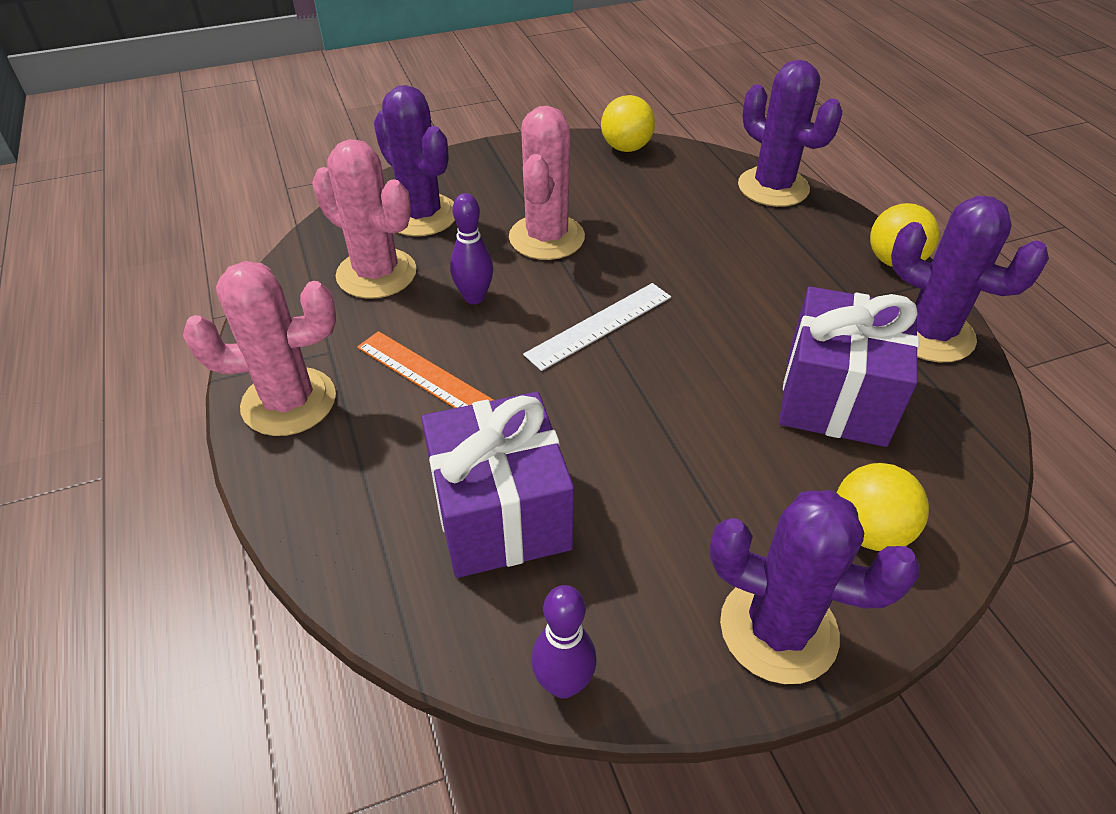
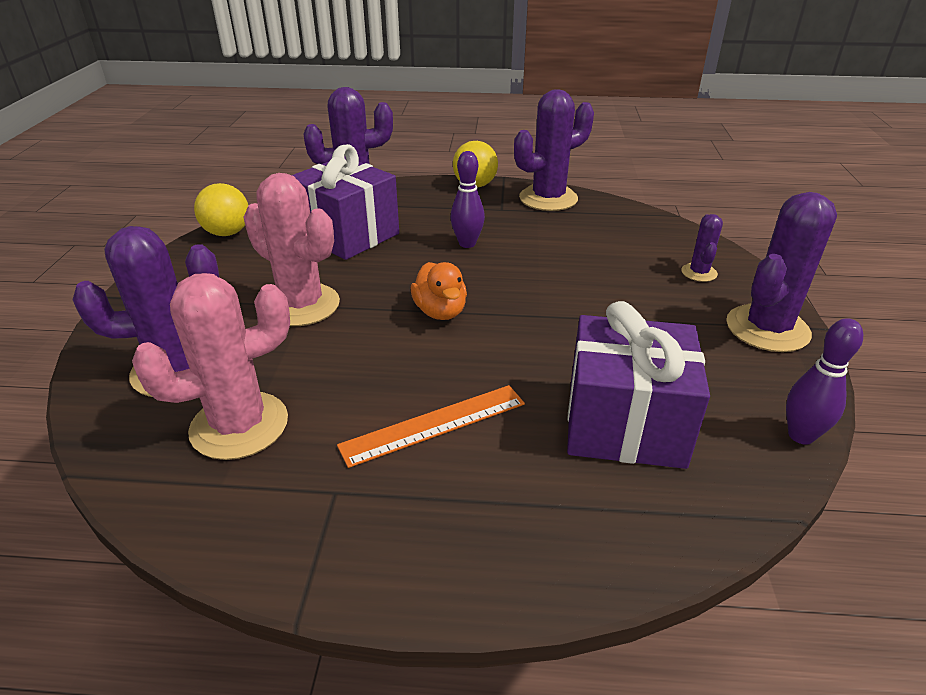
camera: 65 degrees left, 10 degrees down
pink cactus [183,261,336,436] -> none
purple bowling pin [450,193,493,304] -> purple bowling pin moved to [450,151,485,248]
white ruler [523,283,671,371] -> orange duck [411,262,467,320]
purple gift [779,286,919,447] -> purple gift moved to [292,144,399,260]
yellow ball [837,463,929,551] -> purple cactus [681,214,723,282]

